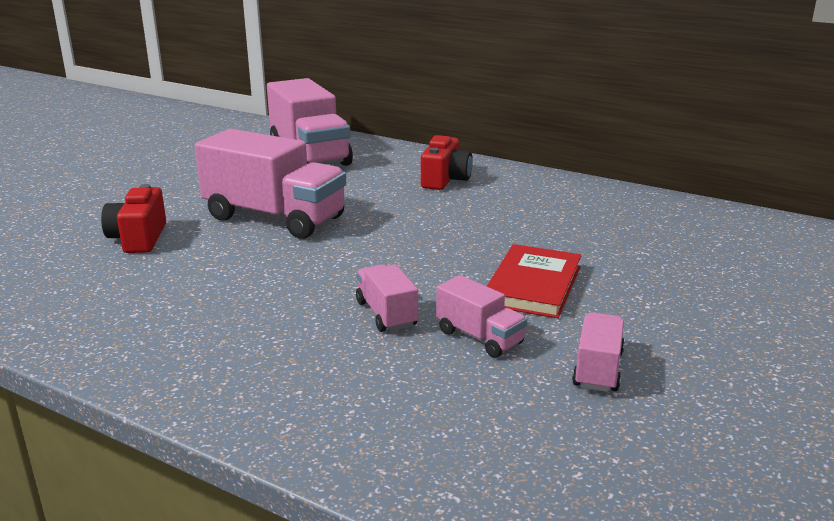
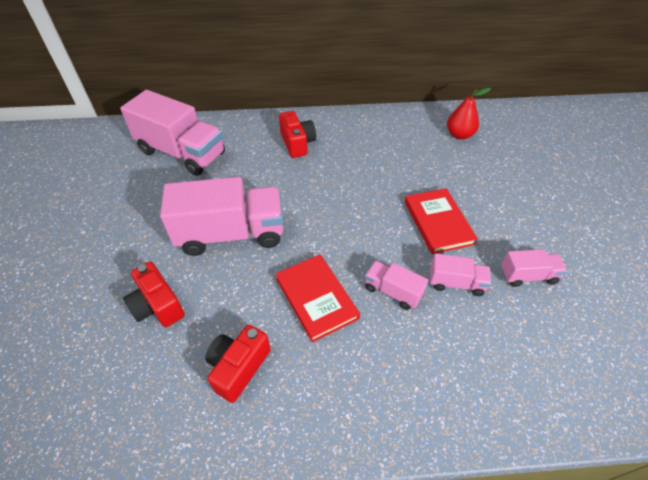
camera: 35 degrees left, 25 degrees up
pink truck [572,312,625,392] -> pink truck turned 105 degrees clockwise [501,249,567,287]
none -> red camera [205,325,271,403]
none -> red book [276,254,360,342]
none -> red pear [447,88,491,140]

